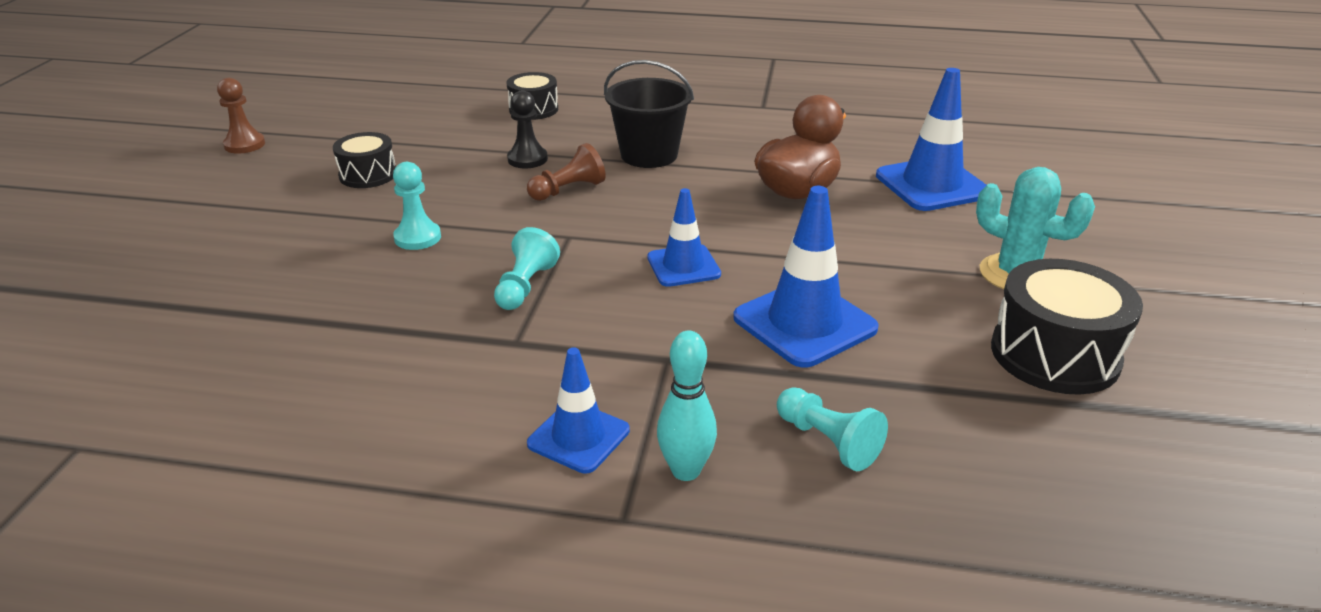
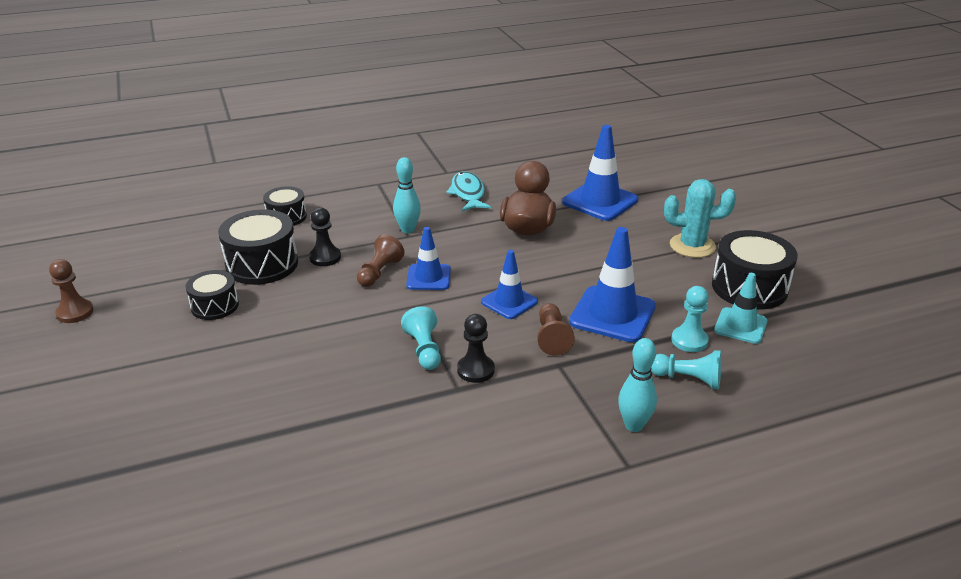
camera: 30 degrees left, 0 degrees up
turquoise pawn [393,162,441,250] -> turquoise pawn moved to [671,286,709,352]
blue traffic cone [527,347,630,473] -> blue traffic cone moved to [406,227,451,290]
black bucket [604,60,694,168] -> turquoise bowling pin [393,157,421,233]
none -> black drum [218,209,298,285]
none -> turquoise fish [446,171,491,211]
none -> black pawn [457,314,495,383]
none -> brown pawn [537,303,575,356]
none -> turquoise traffic cone [714,273,768,344]

